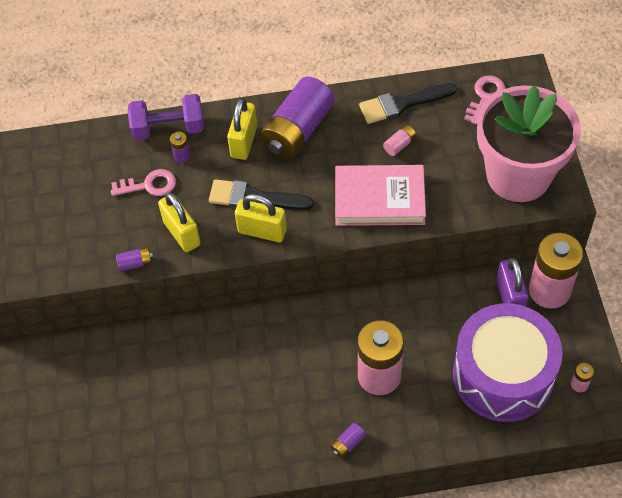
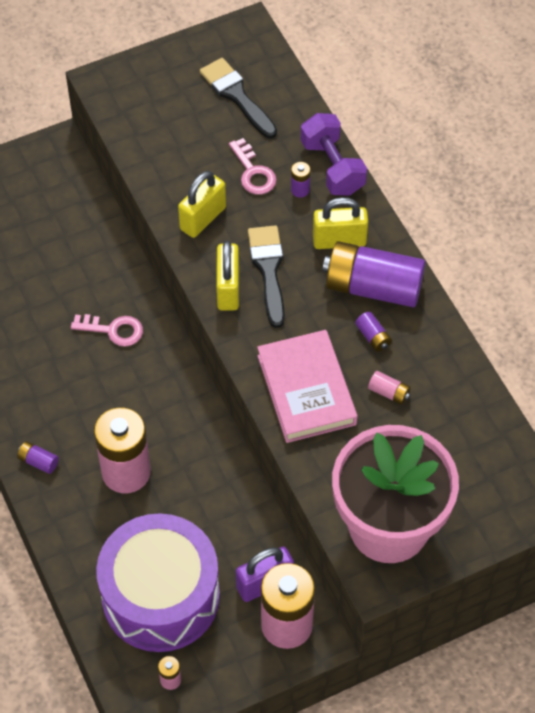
camera: 70 degrees right, 0 degrees up
purple battery [116,247,153,271] -> purple battery moved to [355,312,392,352]
black brush [359,83,457,124] -> black brush moved to [200,58,277,138]
pink key [464,75,505,125] -> pink key moved to [71,314,143,347]

